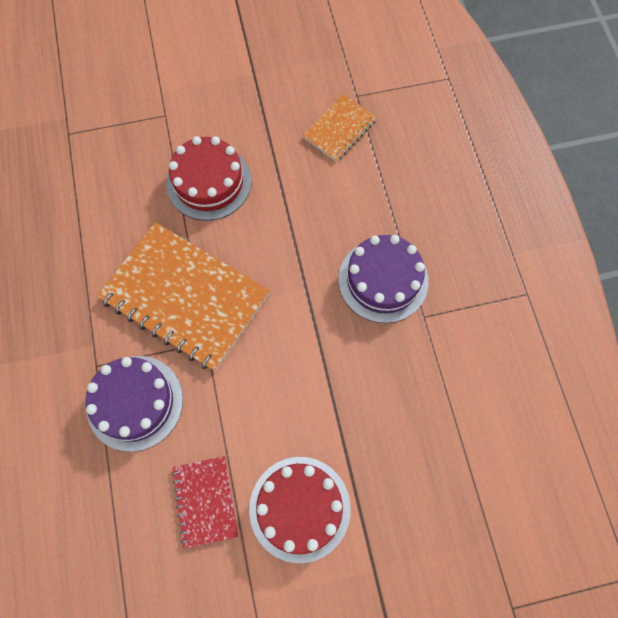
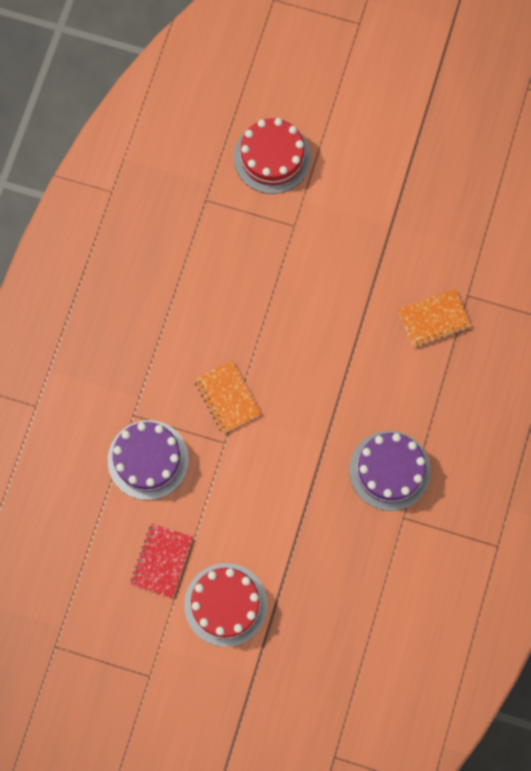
camera: 30 degrees right, 5 degrees up
orange notebook [97,222,270,371] -> orange notebook [194,360,261,434], size x0.50
red cake [166,136,251,221] -> red cake moved to [234,118,311,194]

